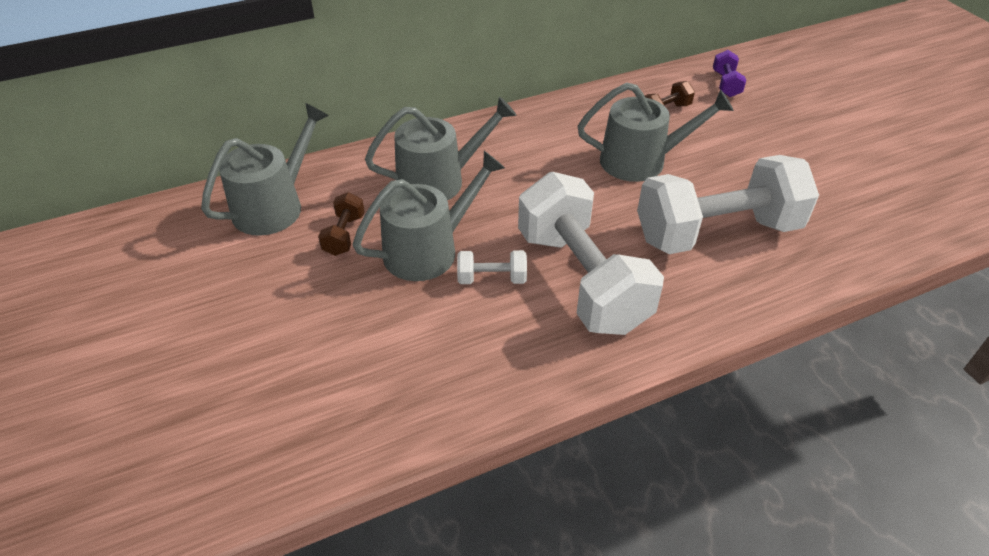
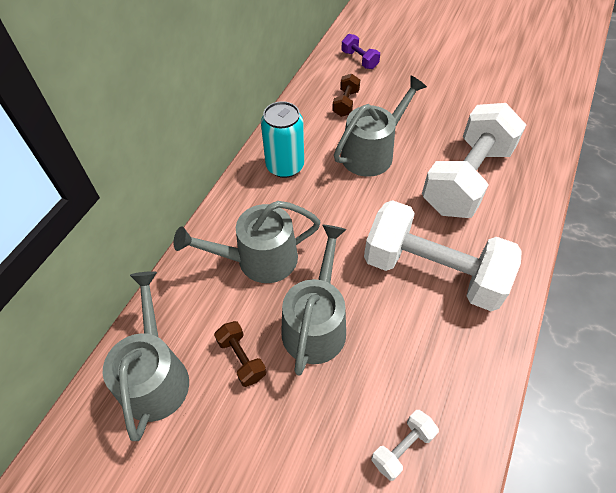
camera: 40 degrees left, 10 degrees up
grey watering can [365,97,517,201] -> grey watering can turned 135 degrees counterclockwise [173,201,321,283]
white dumbbell [457,250,527,284] -> white dumbbell moved to [371,410,439,481]
none -> turquoise can [261,101,304,178]

